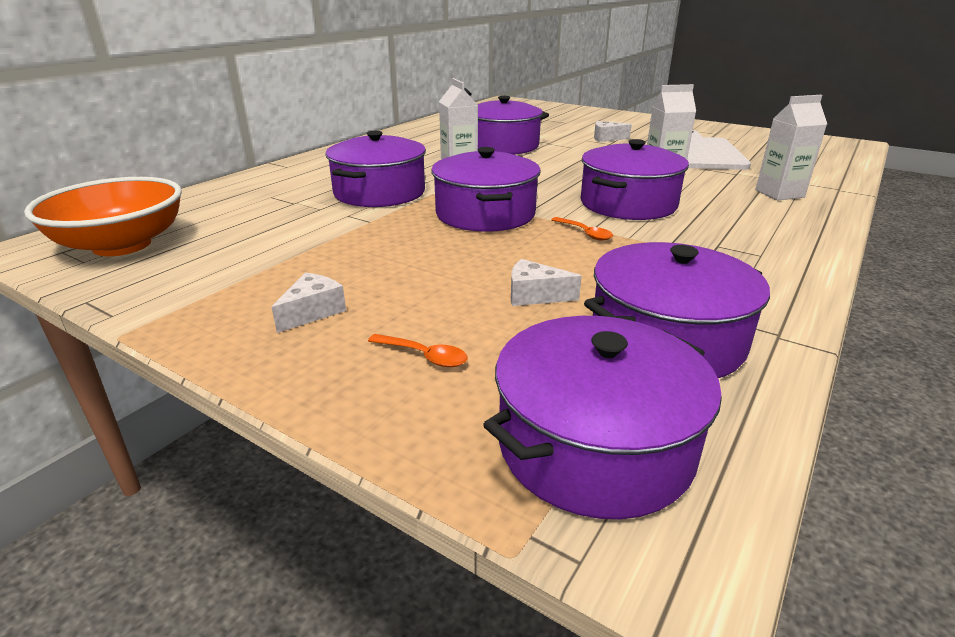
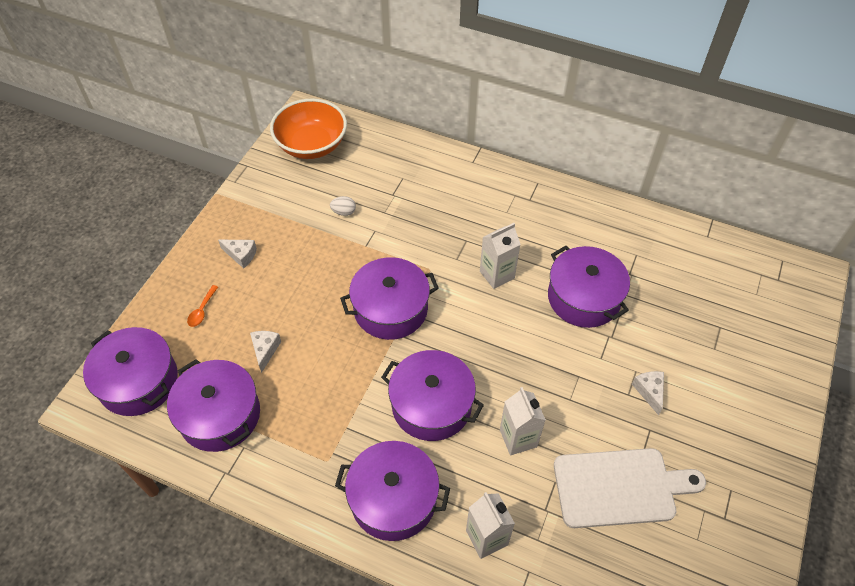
camera: 80 degrees right, 25 degrees up
purple pot [325,131,426,207] -> purple pot moved to [335,441,450,541]
orange spoon [551,217,613,241] -> none
none -> white egg [330,196,356,216]

